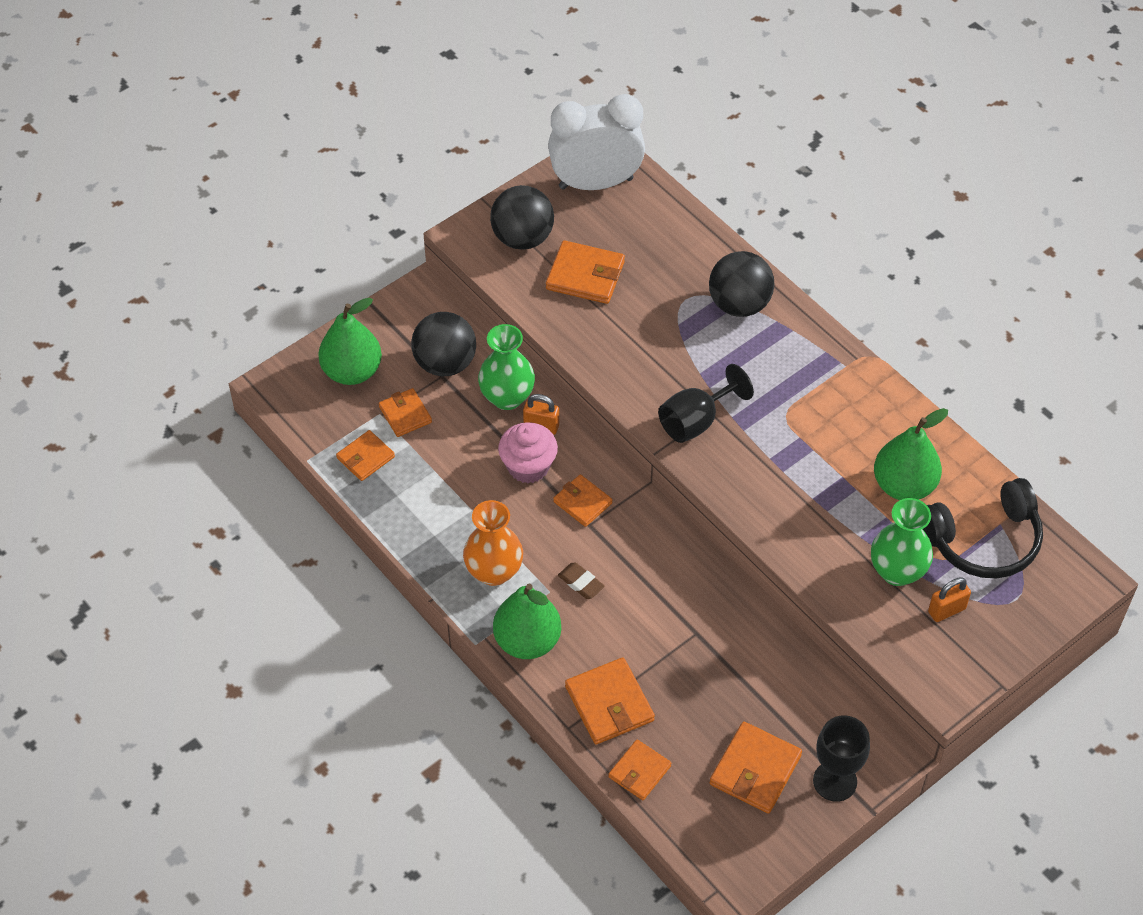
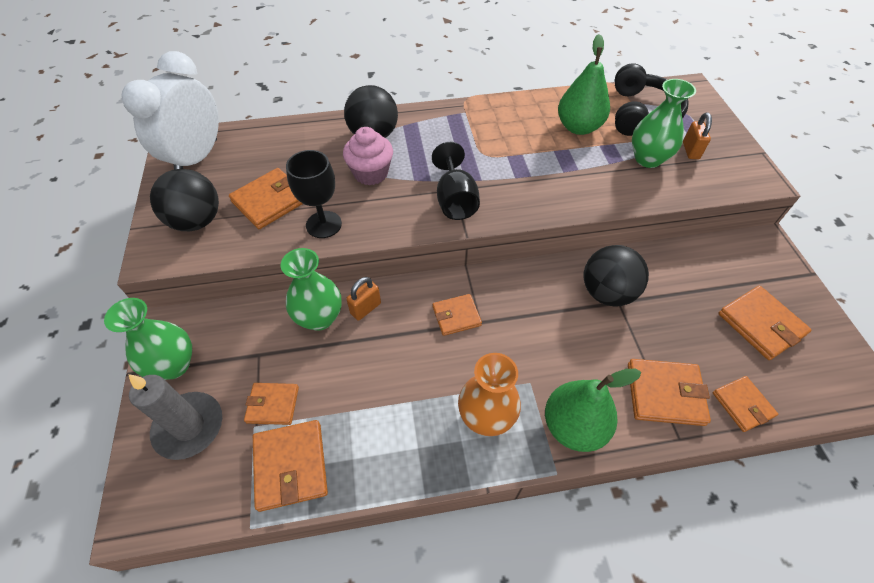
camera: 60 degrees left, 0 degrees up
green pear [318,298,382,385] -> grey candle [128,374,222,460]
orange wallet [336,430,395,481] -> orange wallet [253,420,328,512], size x1.54
black ball [411,312,476,376] -> black ball moved to [584,245,649,307]
pink cupcake [498,422,558,483] -> pink cupcake moved to [343,127,393,185]
brown eraser [558,563,605,599] -> none
black goblet [813,715,870,802] -> black goblet moved to [286,150,342,238]
none -> green vase [104,298,192,380]

